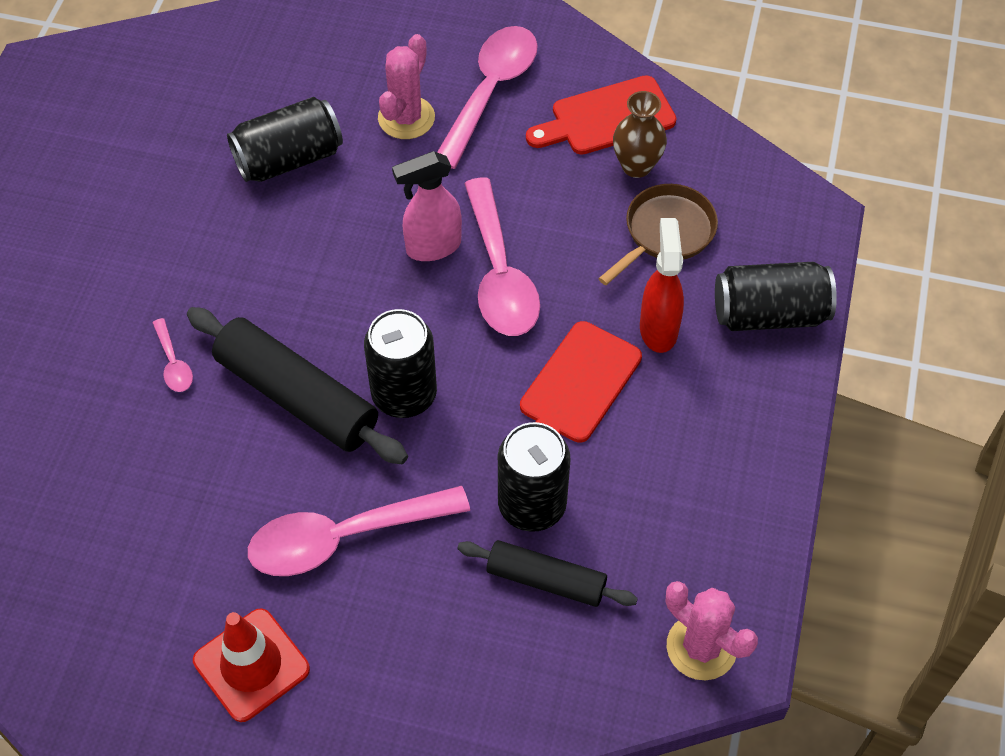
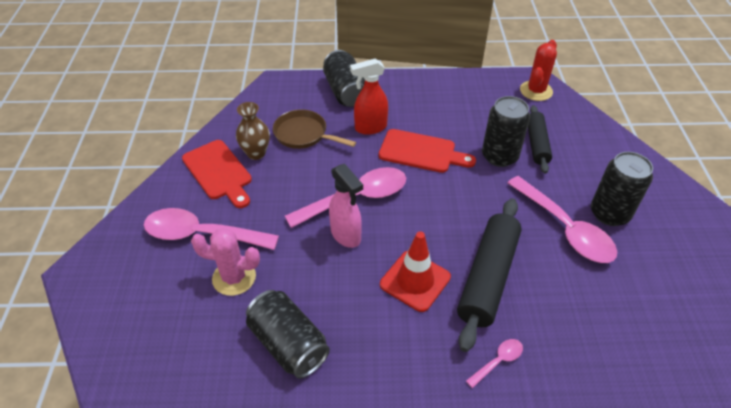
camera: 105 degrees left, 10 degrees down
red traffic cone [193,608,310,722] -> red traffic cone moved to [380,231,451,312]
black can [364,309,437,418] -> black can moved to [591,152,653,226]
pink cactus [666,581,758,680] -> red cactus [520,40,557,101]

